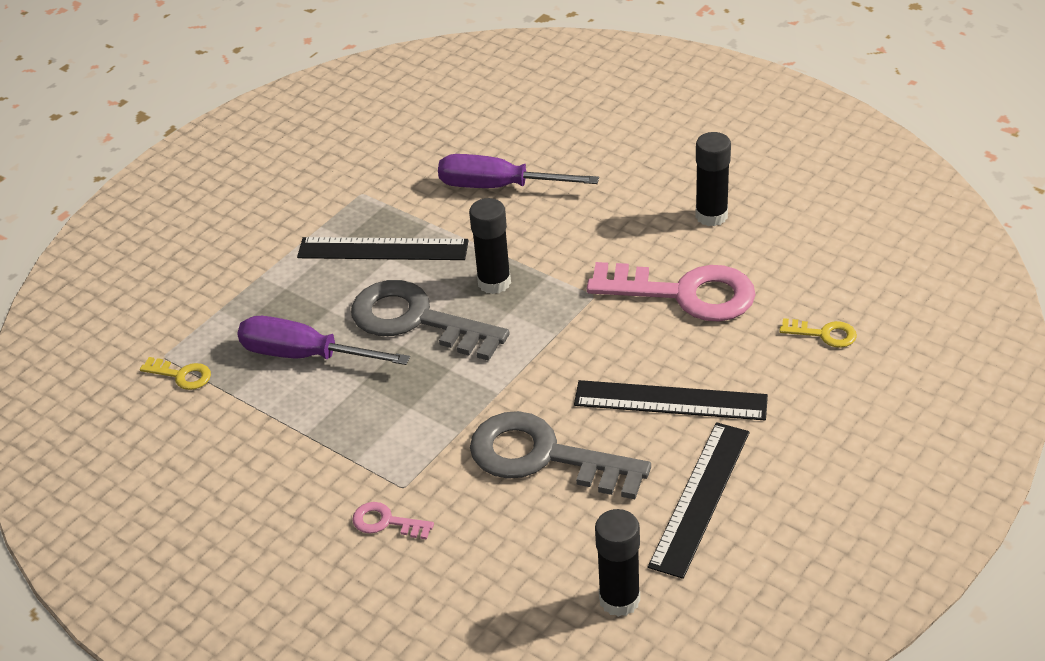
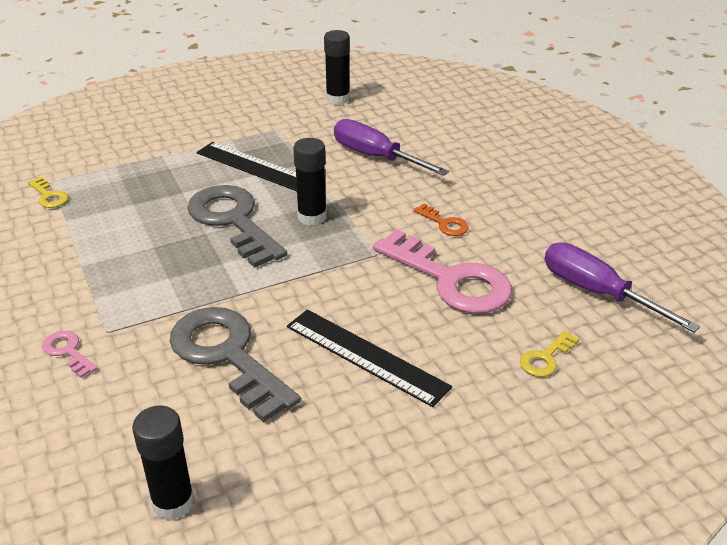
camera: 25 degrees right, 5 degrees down
purple screwdriver [237,316,410,365] -> purple screwdriver moved to [545,242,700,333]
black ruler [648,422,750,579] -> none
black glue stick [695,132,731,226] -> black glue stick moved to [324,30,350,105]
yellow key [779,318,857,348] -> yellow key turned 90 degrees clockwise [520,331,579,377]
none -> orange key [413,203,469,236]

